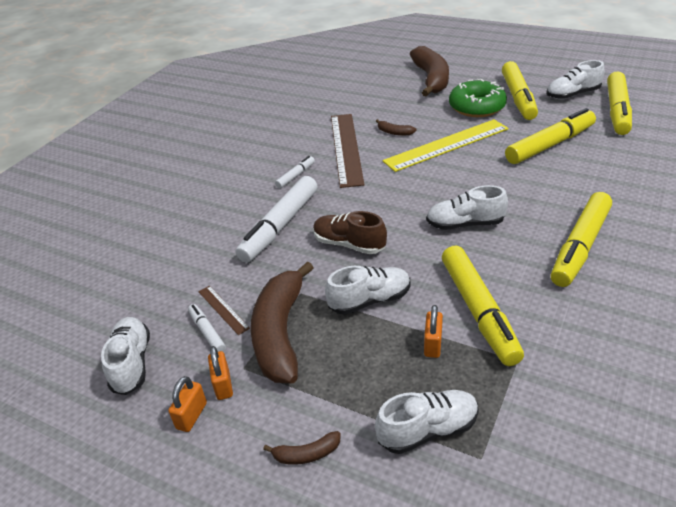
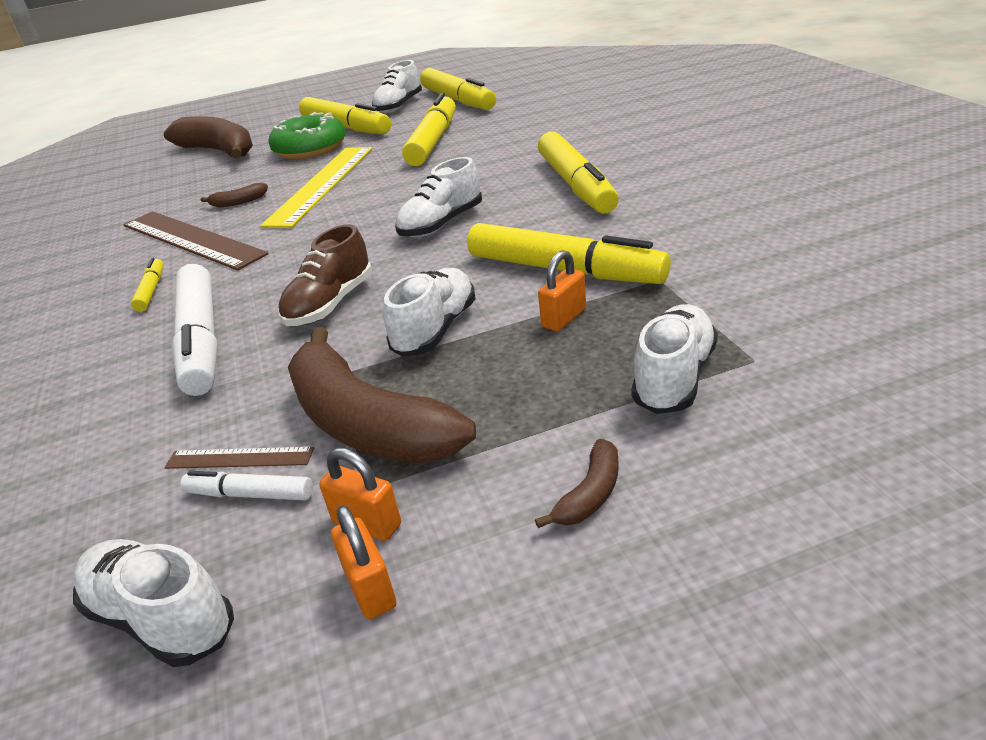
camera: 45 degrees left, 5 degrees down
white marker [275,156,315,188] -> yellow marker [131,258,164,312]
brown shoe [313,211,387,254] -> brown shoe turned 45 degrees counterclockwise [278,224,372,326]
orange padlock [424,305,443,358] -> orange padlock turned 75 degrees clockwise [538,250,586,331]

